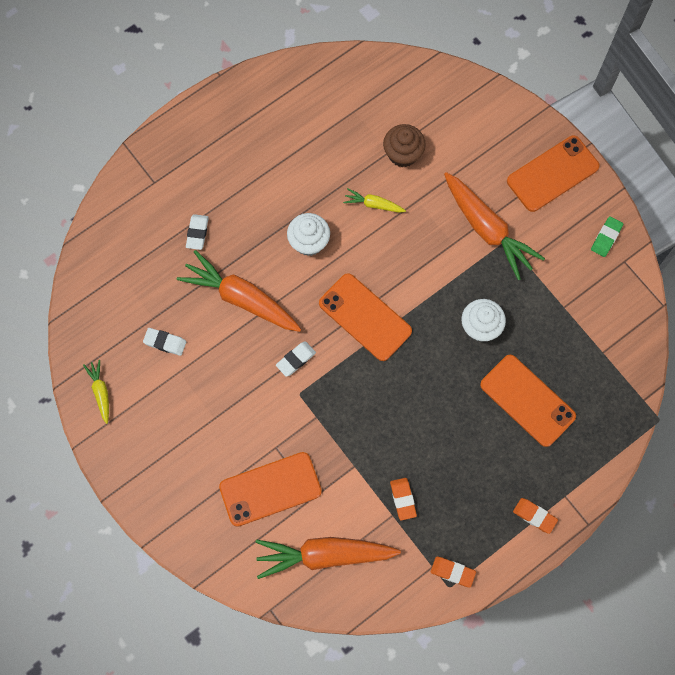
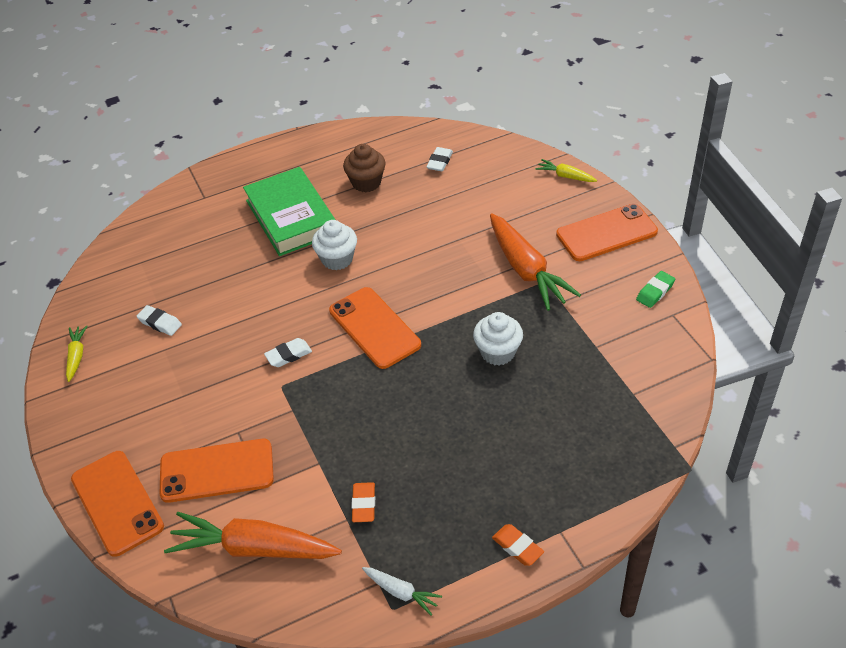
camera: 15 degrees right, 25 degrees down
orange carrot [177,250,301,332] -> none
white eraser [186,214,209,250] -> white eraser moved to [426,147,453,171]
yellow carrot [343,188,406,213] -> yellow carrot moved to [536,159,597,182]
brown cupcake [383,124,426,167] -> brown cupcake moved to [343,144,386,192]
orange eraser [430,557,476,587] -> white carrot [362,567,442,615]
orange phone [480,355,576,447] -> orange phone moved to [71,451,164,557]
none -> green book [243,167,336,256]

